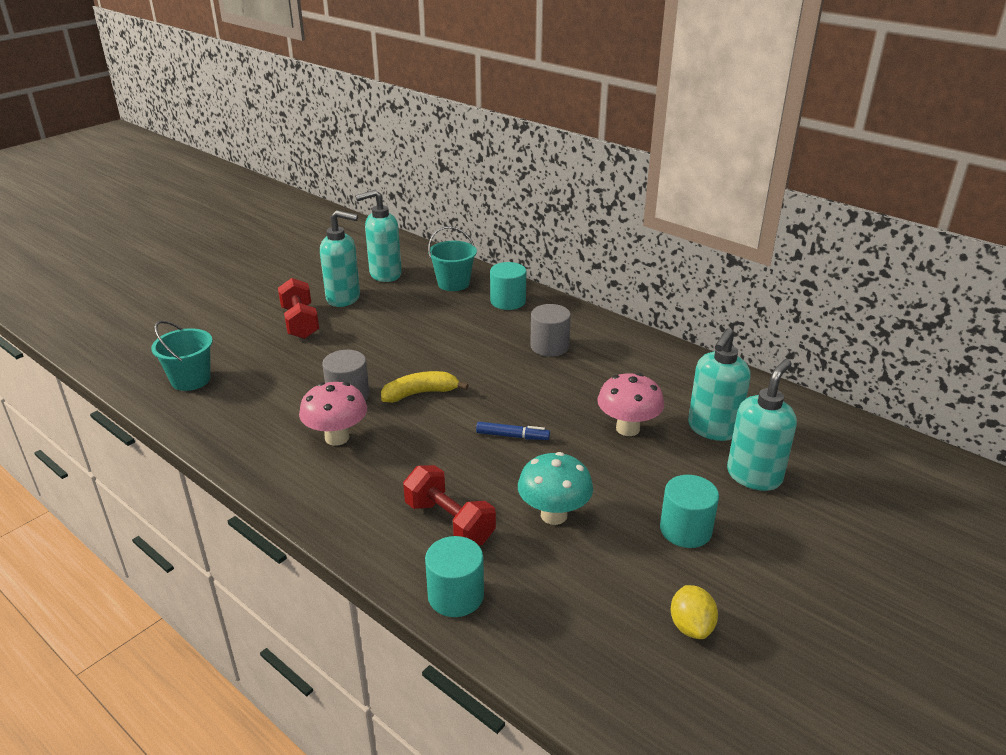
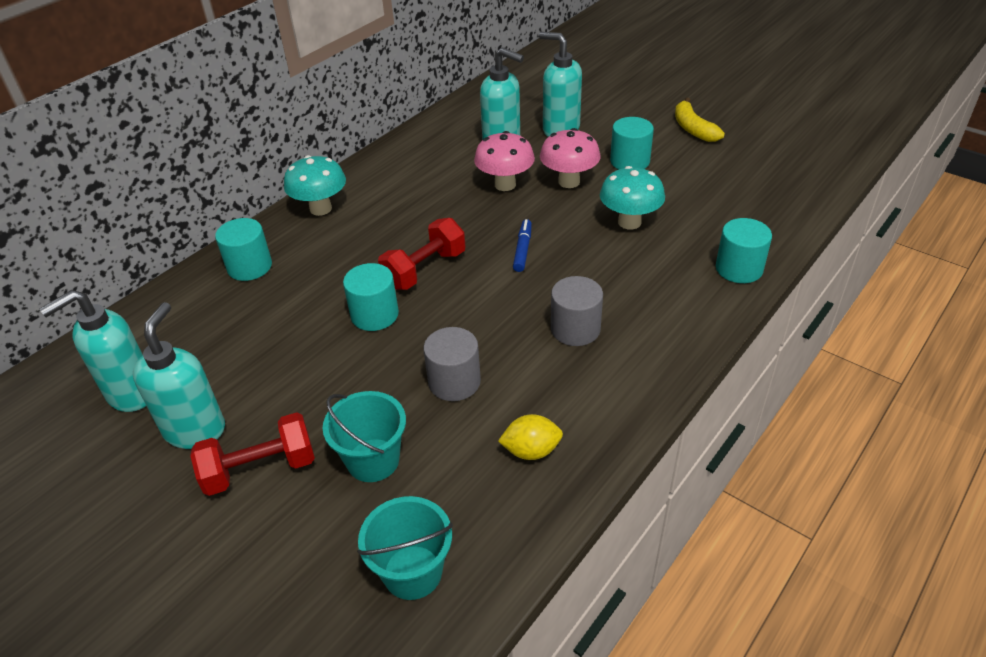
camera: 90 degrees left, 10 degrees up
pink mushroom [299,382,367,446] -> pink mushroom moved to [540,128,600,188]
turquoise soap dispenser [355,190,402,282] -> turquoise soap dispenser turned 75 degrees clockwise [39,290,146,412]
yellow banana [381,371,469,403] -> yellow banana moved to [675,98,725,142]
red dumbbell [403,465,496,546] -> red dumbbell moved to [378,218,466,290]
turquoise bucket [428,226,477,291] -> turquoise bucket moved to [323,391,406,482]
grey cylinder [530,304,571,357] -> grey cylinder moved to [551,276,603,346]
yellow lemon [671,585,718,639] -> yellow lemon moved to [498,414,563,460]
none -> turquoise mushroom [284,155,346,216]
none -> turquoise cylinder [343,263,399,331]

